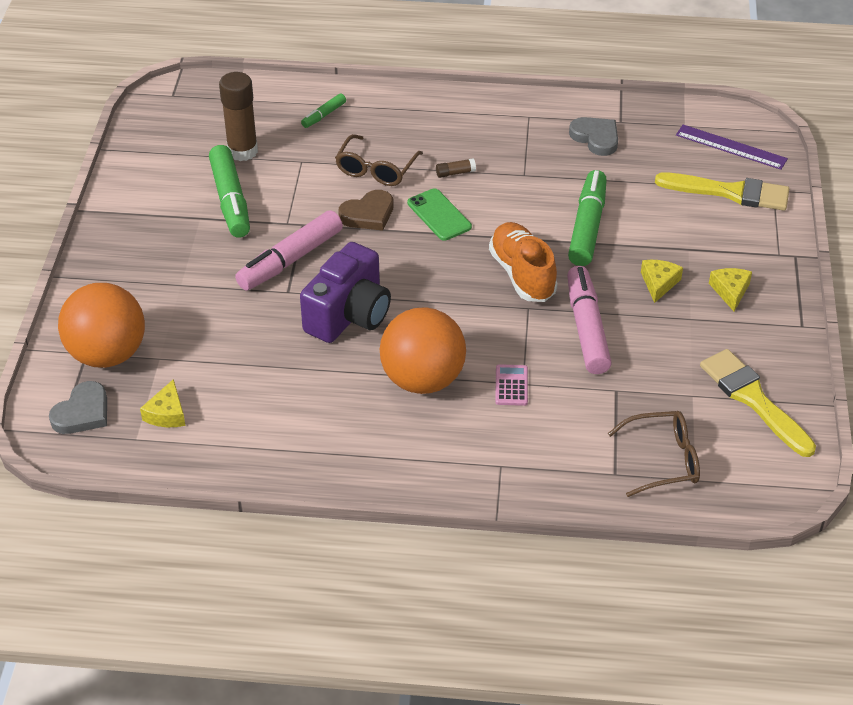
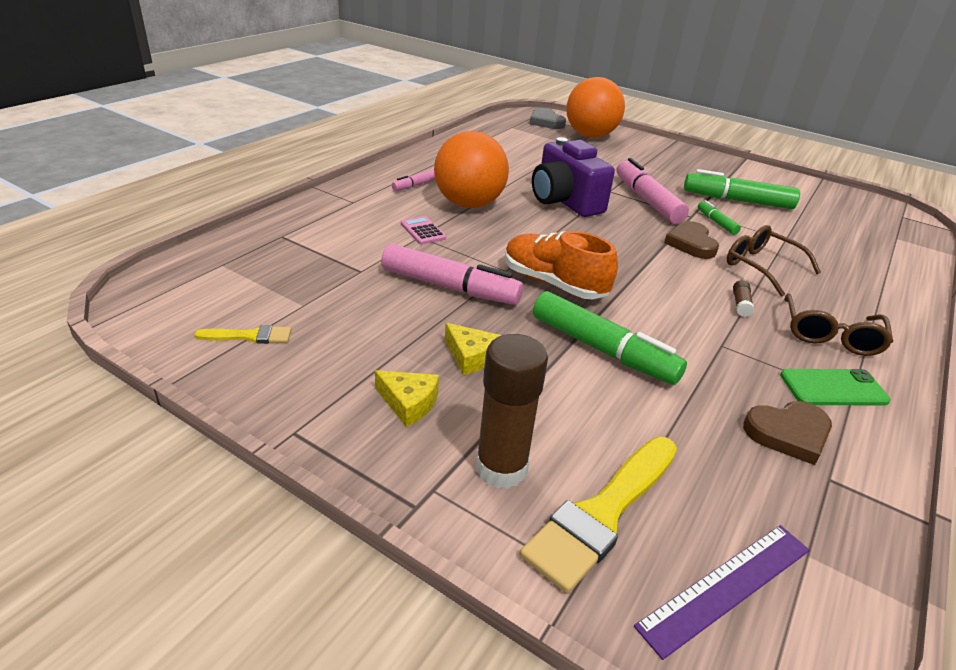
camera: 115 degrees right, 10 degrees down
yellow cheese [140,379,186,427] -> none
brown glue stick [219,72,258,161] -> brown glue stick moved to [476,334,548,489]
green marker [301,94,346,128] -> green marker moved to [698,200,741,235]
green phone [407,188,472,241] -> green phone moved to [780,369,891,405]
orange shoe [489,222,558,302] -> orange shoe turned 150 degrees counterclockwise [505,231,618,299]
pink calculator [495,364,528,406] -> pink calculator turned 150 degrees counterclockwise [401,216,446,245]
grey heart [569,117,618,156] -> brown heart [743,401,832,465]
brown glasses [608,411,700,497] -> brown glasses moved to [784,293,893,356]
yellow brush [700,349,816,457] -> yellow brush [194,325,291,344], size x0.51
none -> pink marker [392,169,435,191]

